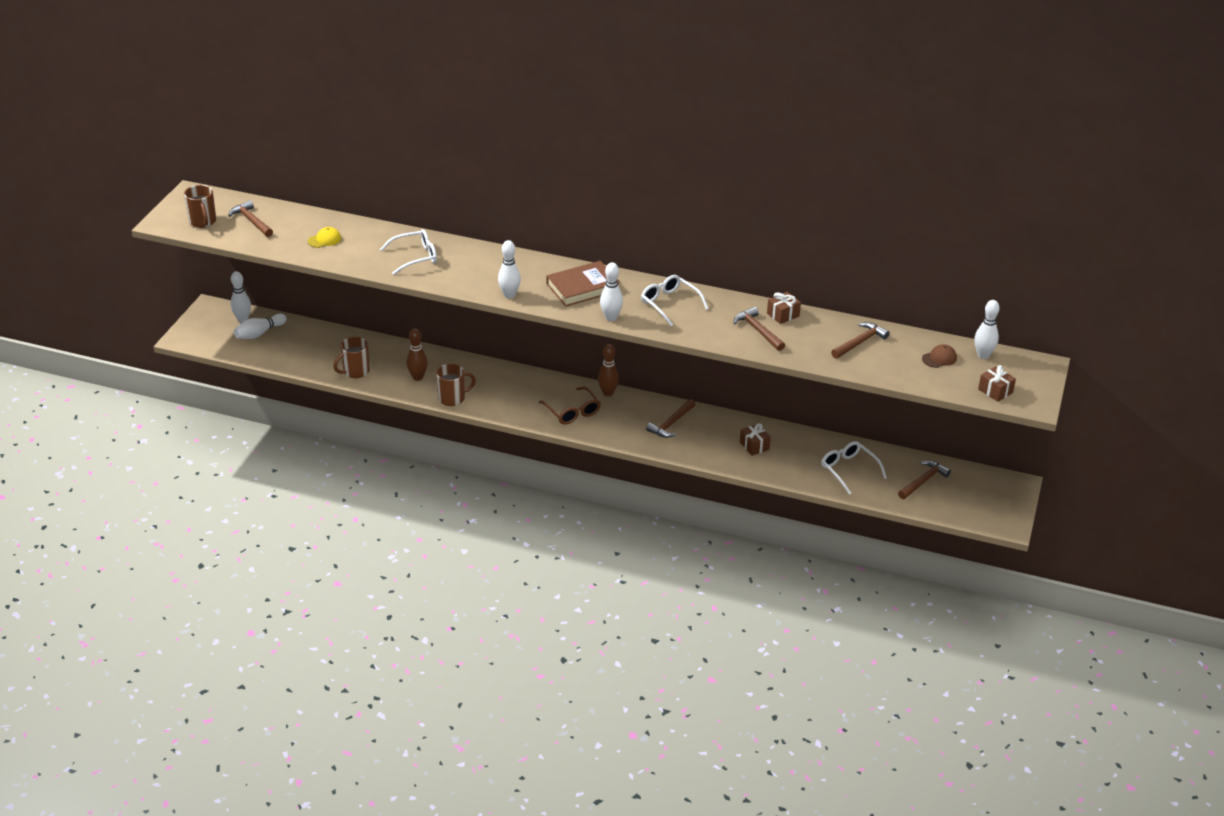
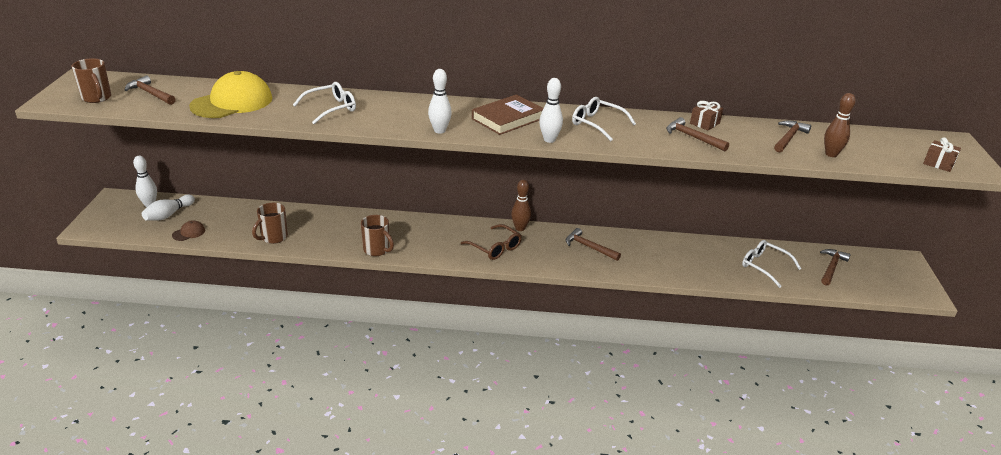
camera: 15 degrees left, 5 degrees down
yellow cap [308,227,341,248] -> yellow cap [189,71,272,118], size x2.36
brown bowling pin [407,328,428,381] -> brown bowling pin moved to [824,93,856,157]
brown mug [436,364,476,406] -> brown mug turned 75 degrees clockwise [361,215,394,256]
brown hammer [646,399,696,438] -> brown hammer turned 105 degrees clockwise [566,228,621,261]
brown gift [740,423,771,456] -> none
brown cap [922,344,957,368] -> brown cap moved to [172,220,205,241]
white bowling pin [974,300,1000,359] -> none

